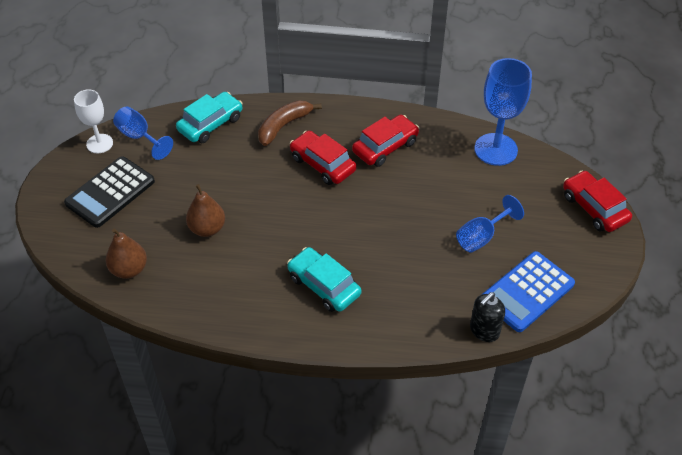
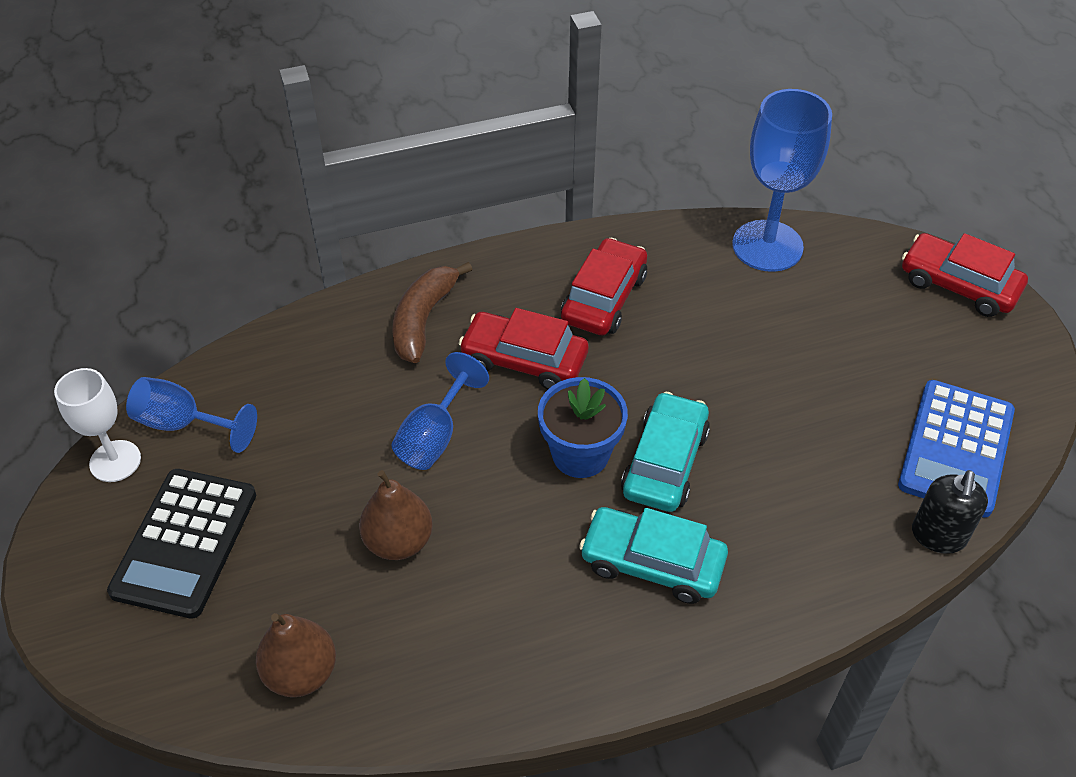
camera: 25 degrees left, 0 degrees up
turquoise car [176,92,243,143] -> turquoise car moved to [621,392,710,512]
blue goblet [456,195,524,253] -> blue goblet moved to [391,352,489,470]
none -> blue flower pot [538,377,628,478]

